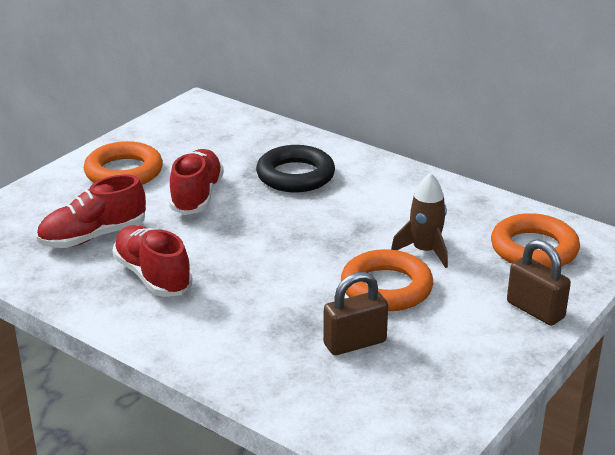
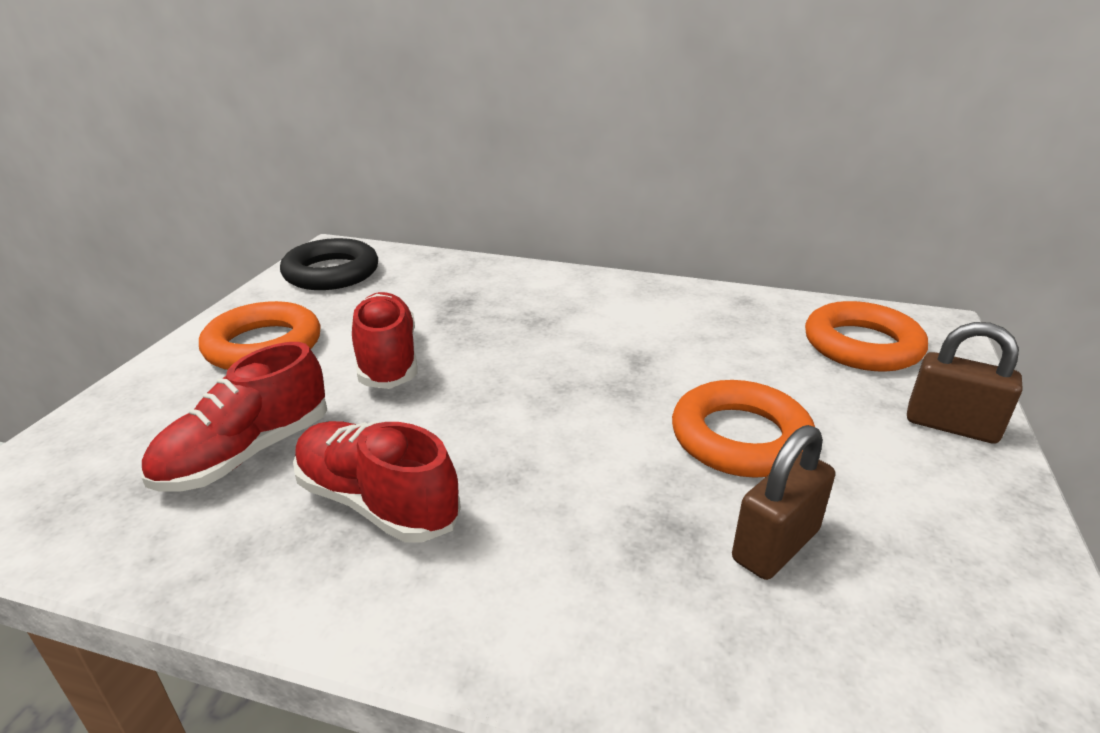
camera: 20 degrees left, 0 degrees up
black ring [256,145,335,193] -> black ring moved to [280,238,378,290]
brown rocket [391,173,448,268] -> none

